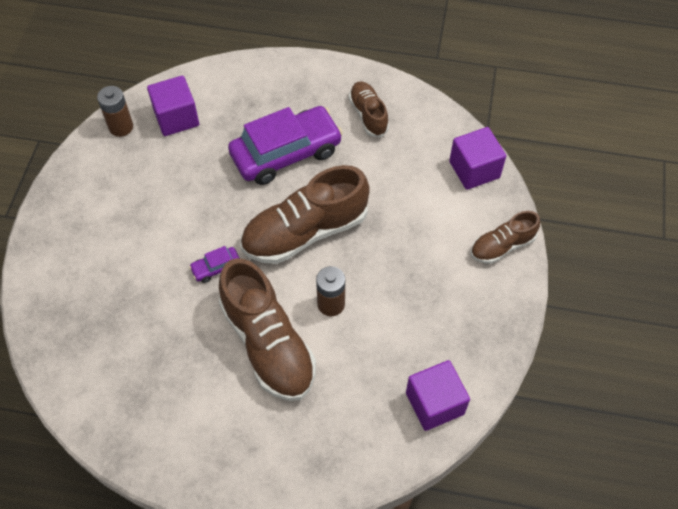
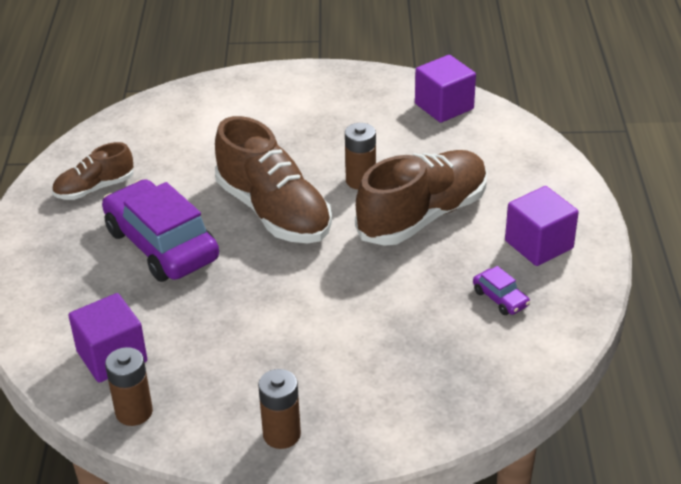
camera: 100 degrees left, 20 degrees down
purple car [189,246,239,283] -> purple car moved to [473,266,530,315]
purple cube [449,127,506,190] -> purple cube moved to [505,186,579,266]
brown shoe [471,211,540,264] -> none
none -> brown battery [258,369,301,449]

